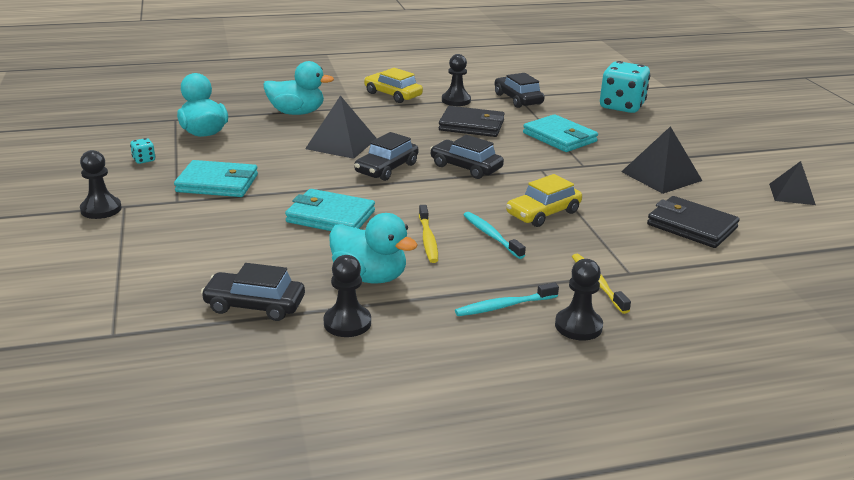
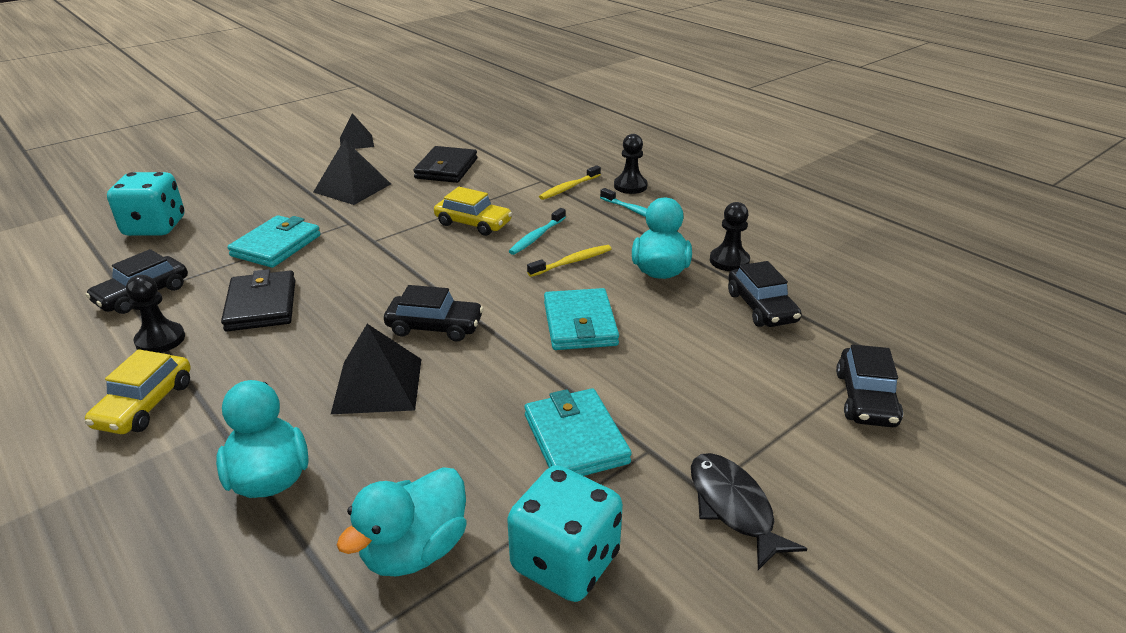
camera: 115 degrees left, 5 degrees up
black pawn [80,150,122,219] -> black fish [691,453,807,570]
turquoise dice [130,138,156,164] -> turquoise dice [507,465,623,602], size x2.45
black car [430,135,504,179] -> black car moved to [836,344,903,427]

